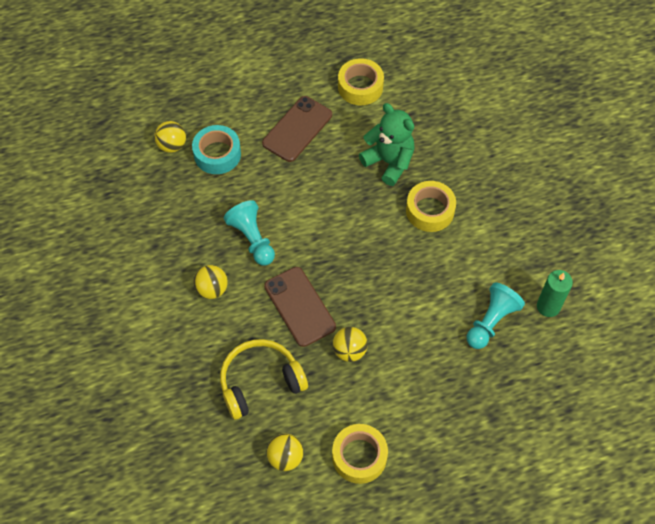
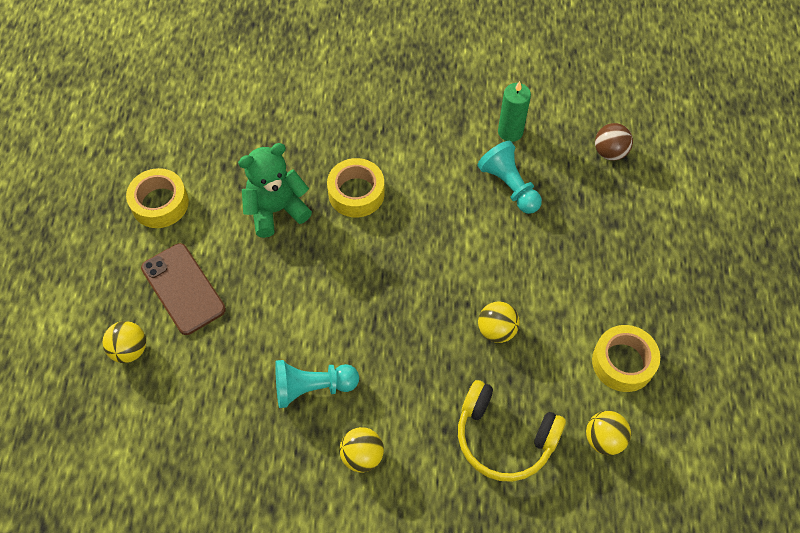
camera: 70 degrees left, 0 degrees up
yellow ball [154,121,186,153] -> yellow ball moved to [103,321,146,363]
turquoise tape [192,125,241,174] -> none
yellow headphones [220,339,308,420] -> yellow headphones turned 60 degrees counterclockwise [458,380,566,482]
brown phone [264,267,336,347] -> none
none -> brown ball [595,123,633,160]

